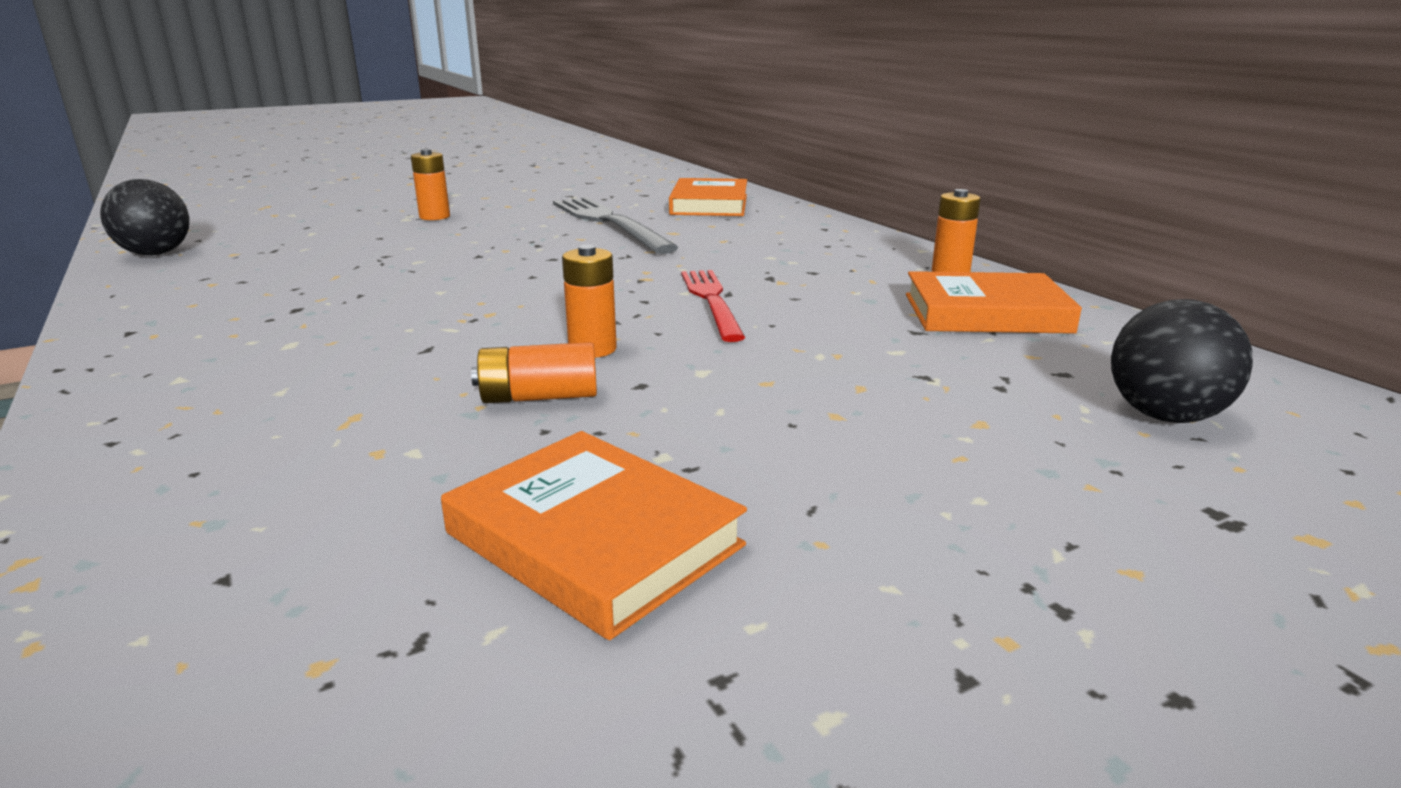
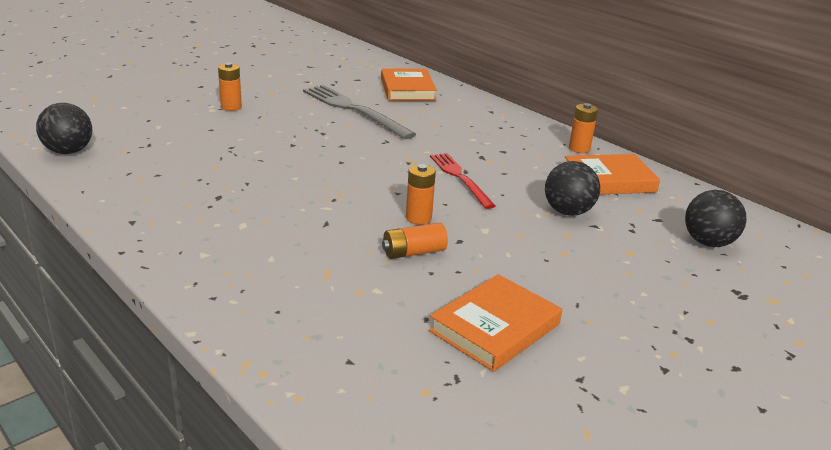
camera: 15 degrees left, 5 degrees up
orange book [441,431,747,640] -> orange book turned 75 degrees counterclockwise [429,274,562,372]
none -> black ball [545,161,600,216]

